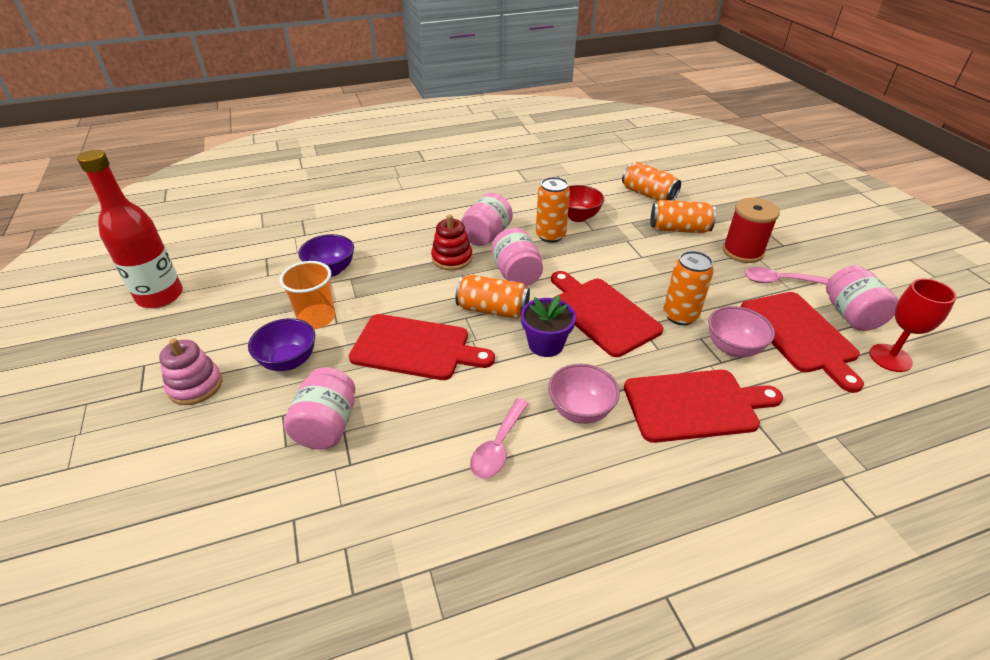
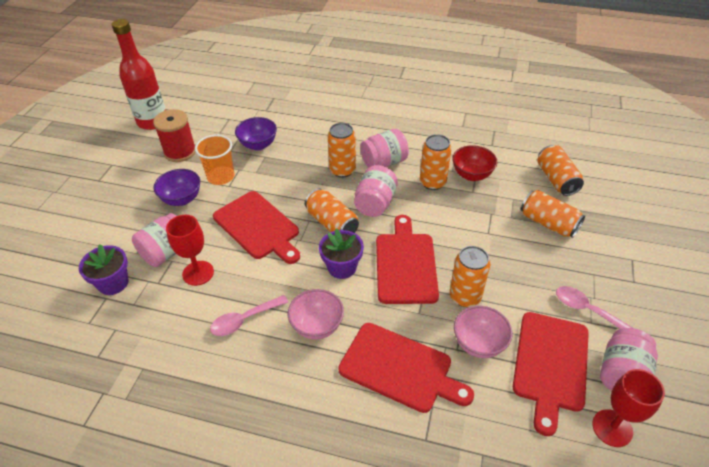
camera: 35 degrees right, 5 degrees up
pink stacking toy [159,338,222,405] -> none
red stacking toy [431,214,472,270] -> orange can [328,123,356,178]
red spool [723,198,780,263] -> red spool moved to [153,109,196,162]
none -> purple flower pot [79,244,128,295]
none -> red goblet [166,215,214,286]

